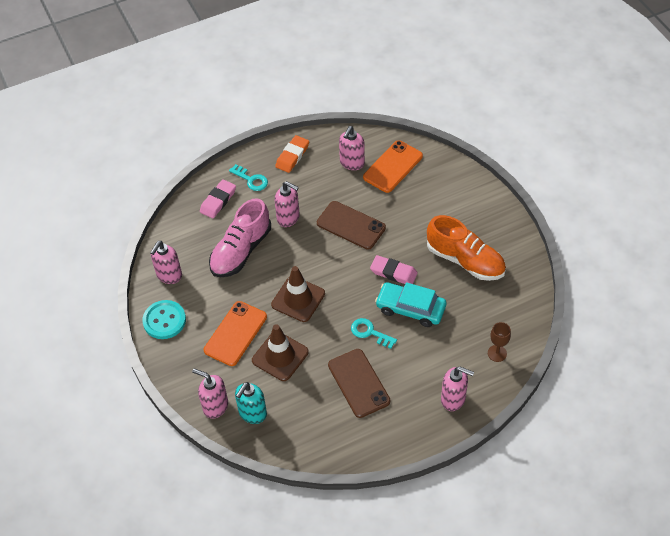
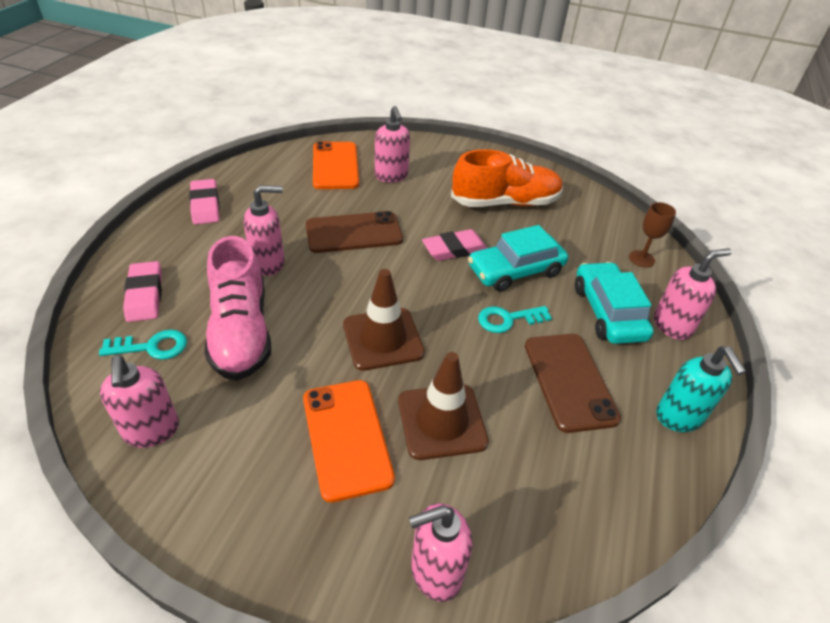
camera: 50 degrees left, 10 degrees down
turquoise button [142,300,186,339] -> none
turquoise key [229,164,268,191] -> turquoise key moved to [99,330,187,360]
turquoise soap dispenser [235,382,267,424] -> turquoise soap dispenser moved to [656,346,746,432]
orange eraser [275,135,309,173] -> pink eraser [189,179,220,225]
brown phone [328,349,390,418] -> brown phone turned 60 degrees clockwise [525,334,621,433]
pink soap dispenser [339,126,365,170] -> pink soap dispenser moved to [375,106,410,183]
none -> turquoise car [575,262,654,344]

